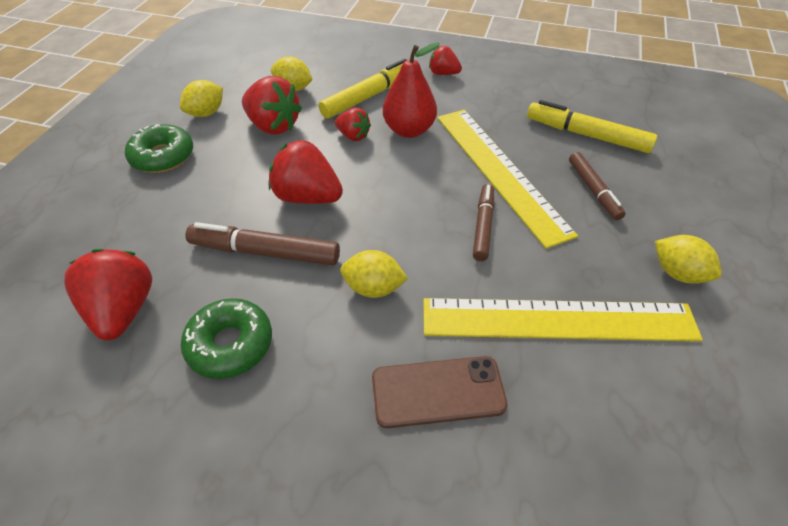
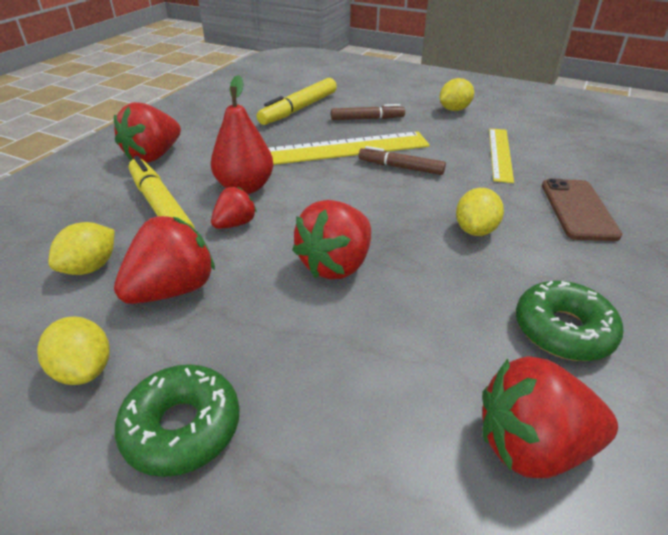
camera: 80 degrees left, 10 degrees down
brown marker [185,222,340,266] -> none
yellow ruler [423,298,703,342] -> yellow ruler [489,128,514,183], size x0.57
red strawberry [429,46,462,75] -> red strawberry [114,102,181,163], size x1.73

